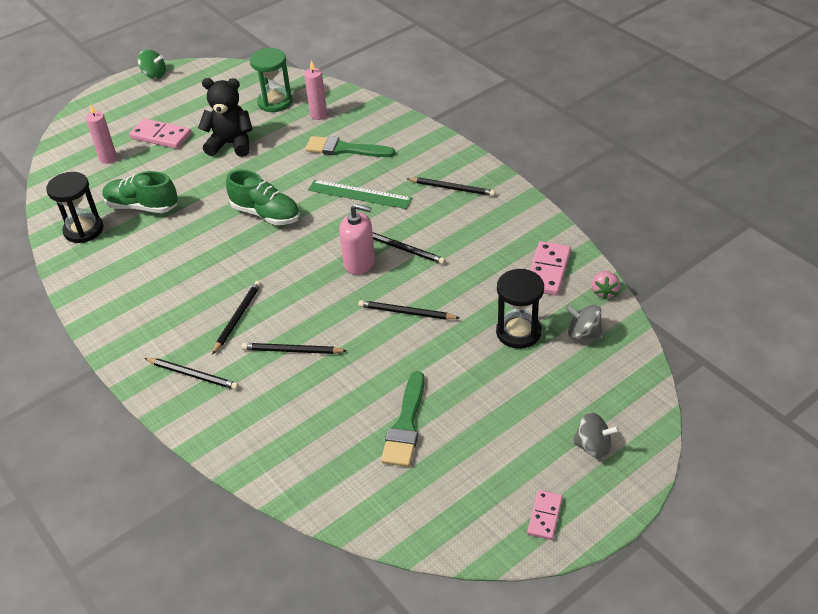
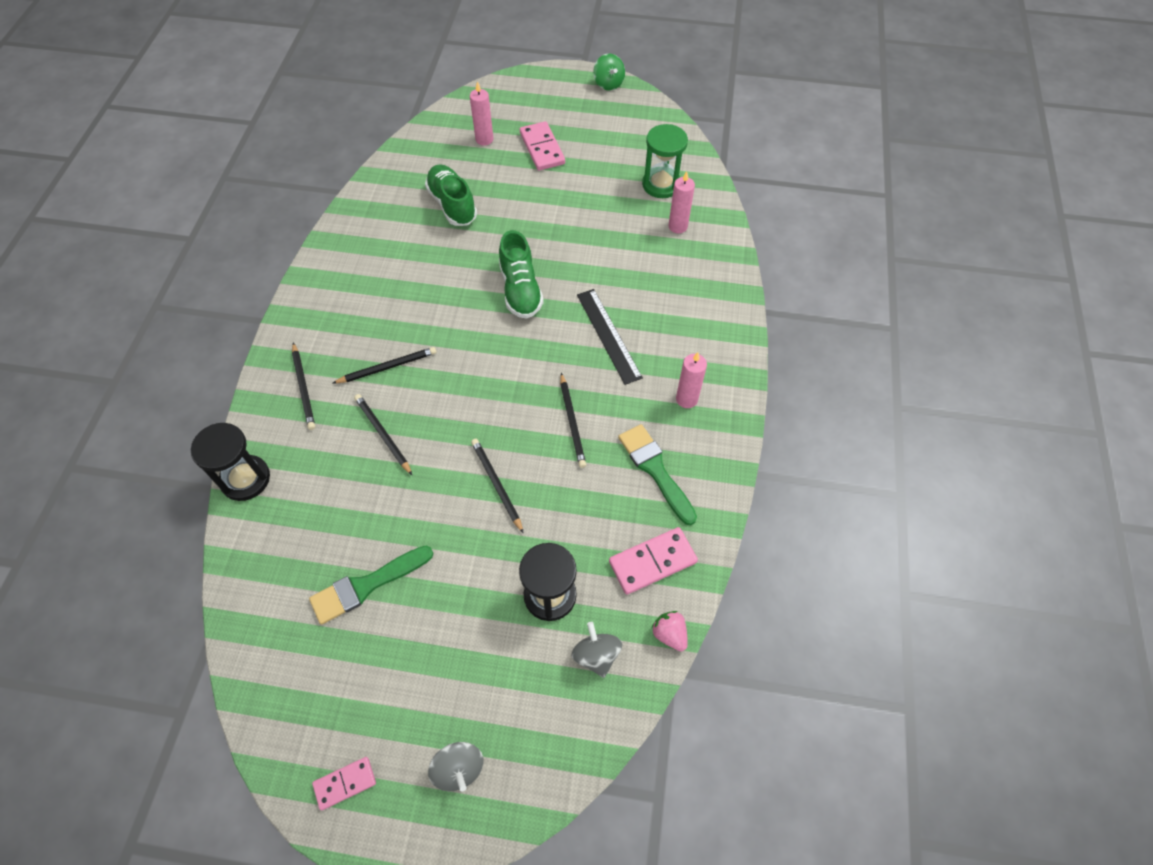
camera: 45 degrees right, 15 degrees up
black hourglass [46,172,104,243] -> black hourglass moved to [191,423,270,501]
black teddy bear [198,78,253,157] -> none
green brush [305,136,395,157] -> green brush moved to [618,424,697,525]
green ruler [308,180,412,209] -> black ruler [577,289,643,385]
pink soap dispenser [339,204,375,275] -> none
black pencil [406,177,495,196] -> pink candle [676,352,707,408]
pink strawberry [592,271,620,299] -> pink strawberry turned 90 degrees clockwise [651,611,688,651]

